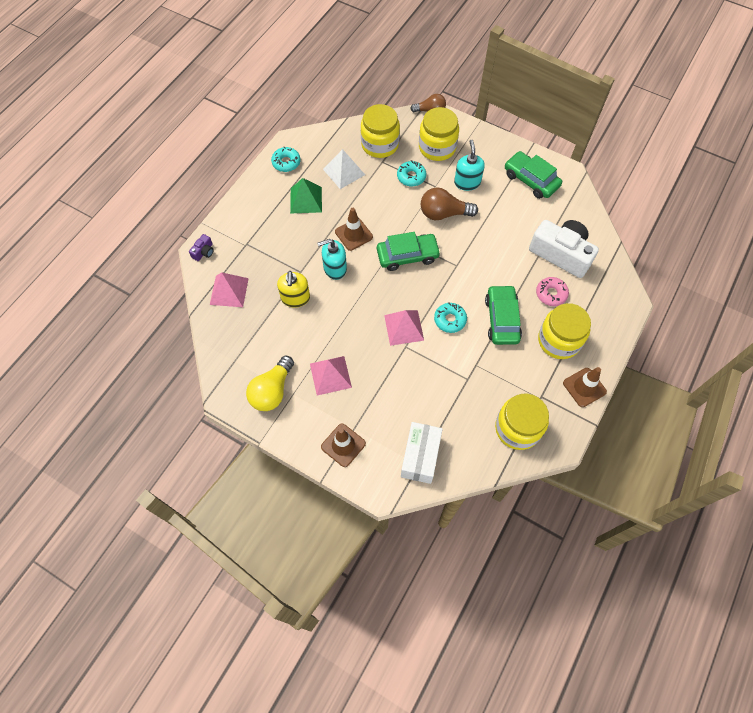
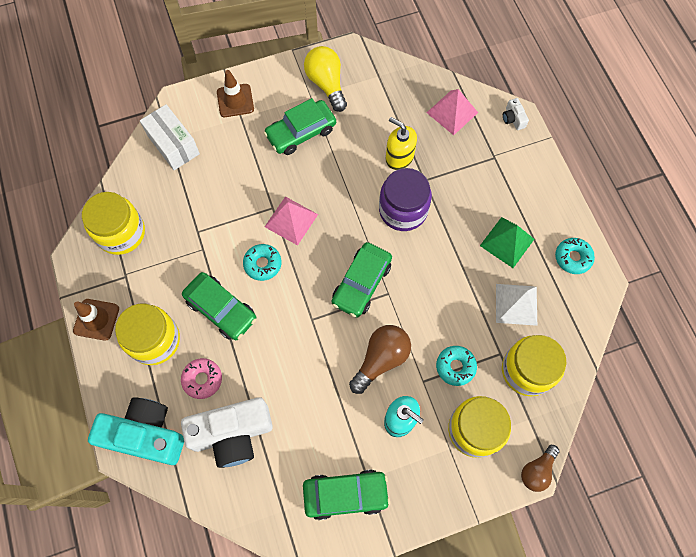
camera: 130 degrees right, 5 degrees up
purple camera [189,234,213,261] -> white camera [503,98,529,130]
pink pyramid [310,356,352,396] -> green car [264,98,336,155]
turquoise soap dispenser [317,239,347,280] -> purple jar [379,168,432,231]
brown traffic cone [335,208,373,251] -> none
none -> turquoise camera [88,397,184,465]

